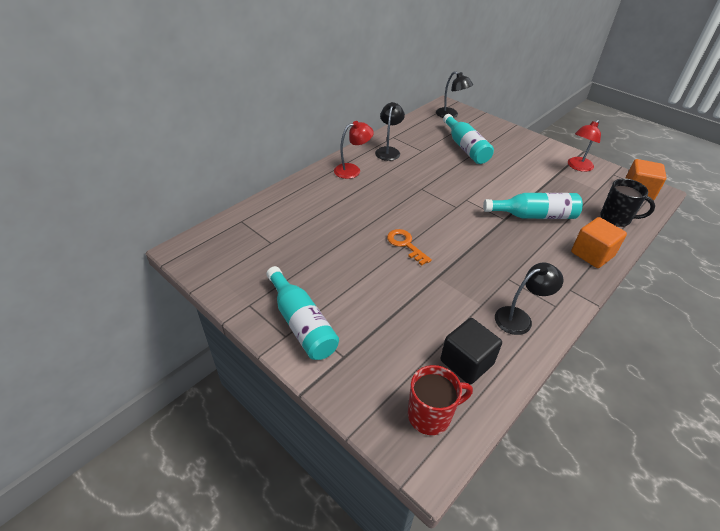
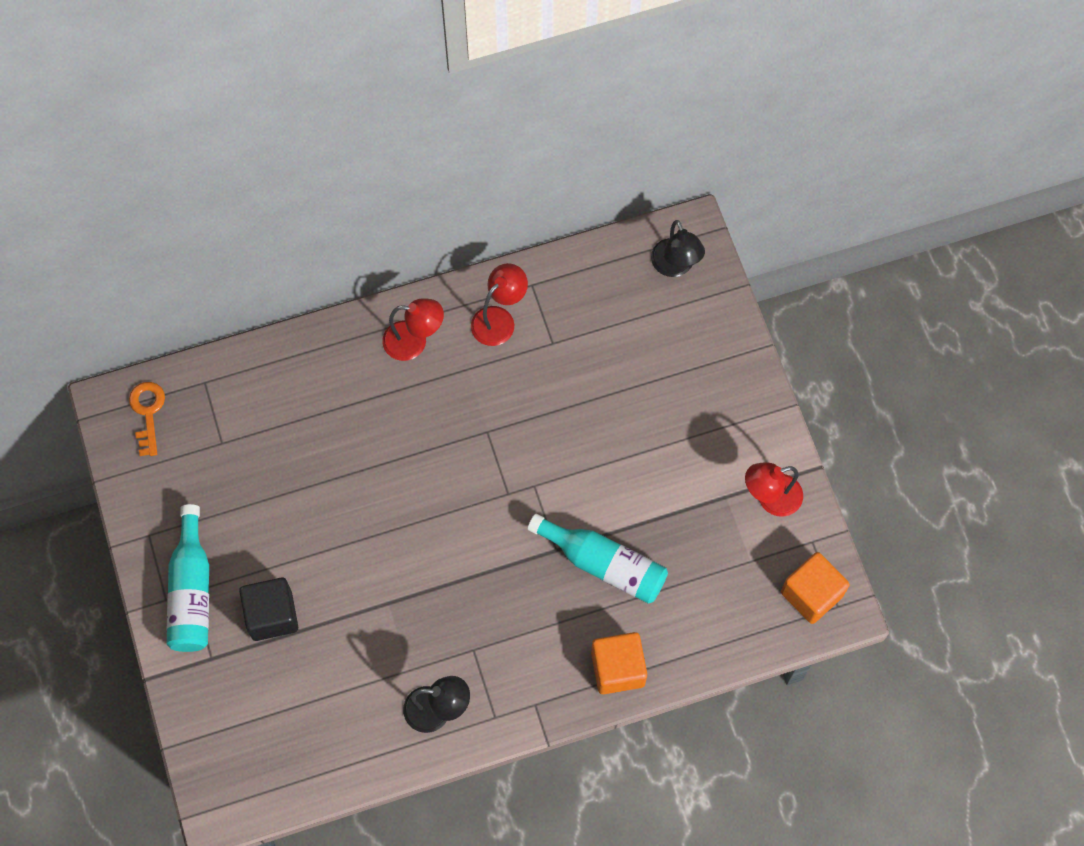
camera: 30 degrees right, 25 degrees up
black lamp [375,102,405,161] -> red lamp [471,263,528,346]
orange key [387,229,432,266] -> orange key moved to [129,382,165,456]
red mug [408,365,473,435] -> none
black cube [441,318,502,385] -> black cube moved to [239,578,298,641]
turquoise bottle [443,114,494,164] -> none
black mug [600,178,655,227] -> none

